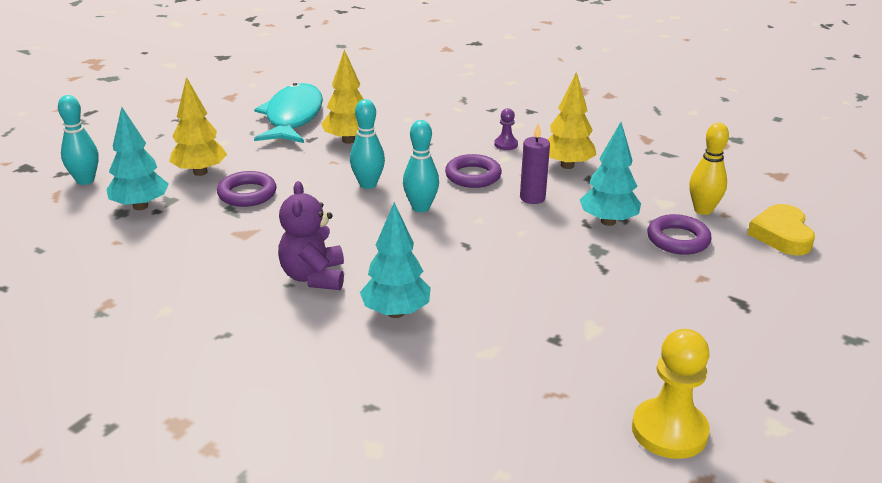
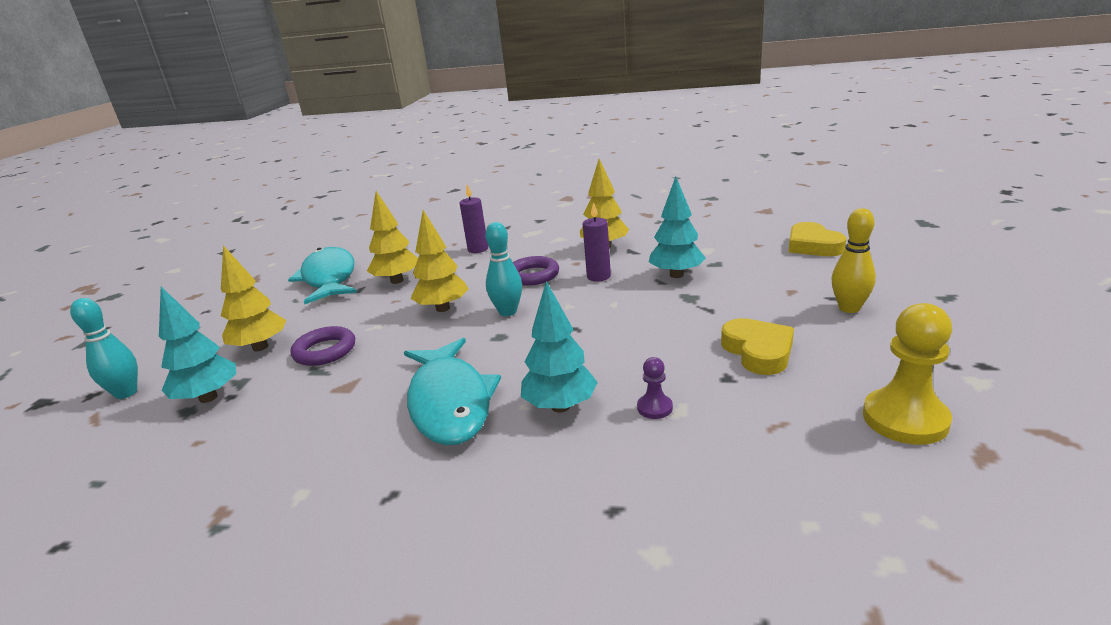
camera: 20 degrees left, 5 degrees down
purple teddy bear [278,181,344,290] -> turquoise fish [404,338,501,445]
turquoise bowling pin [350,99,385,189] -> yellow tree [410,210,468,312]
purple pawn [494,108,518,150] -> purple pawn moved to [637,357,673,419]
purple ring [647,214,712,255] -> none
yellow bowling pin [689,123,729,215] -> yellow bowling pin moved to [831,208,876,313]
none -> purple candle [460,184,488,253]
none -> yellow heart [721,318,794,375]

